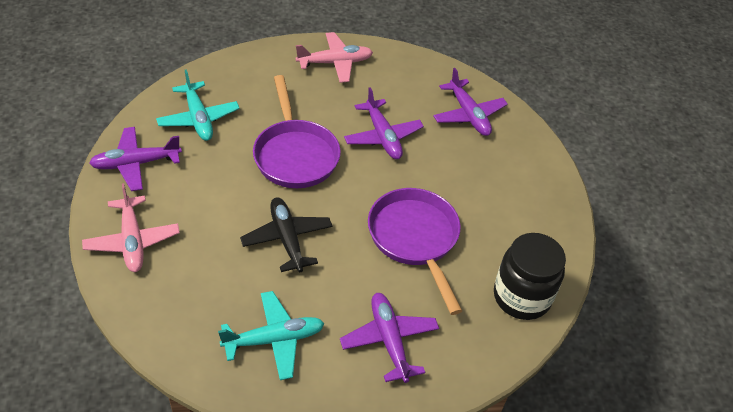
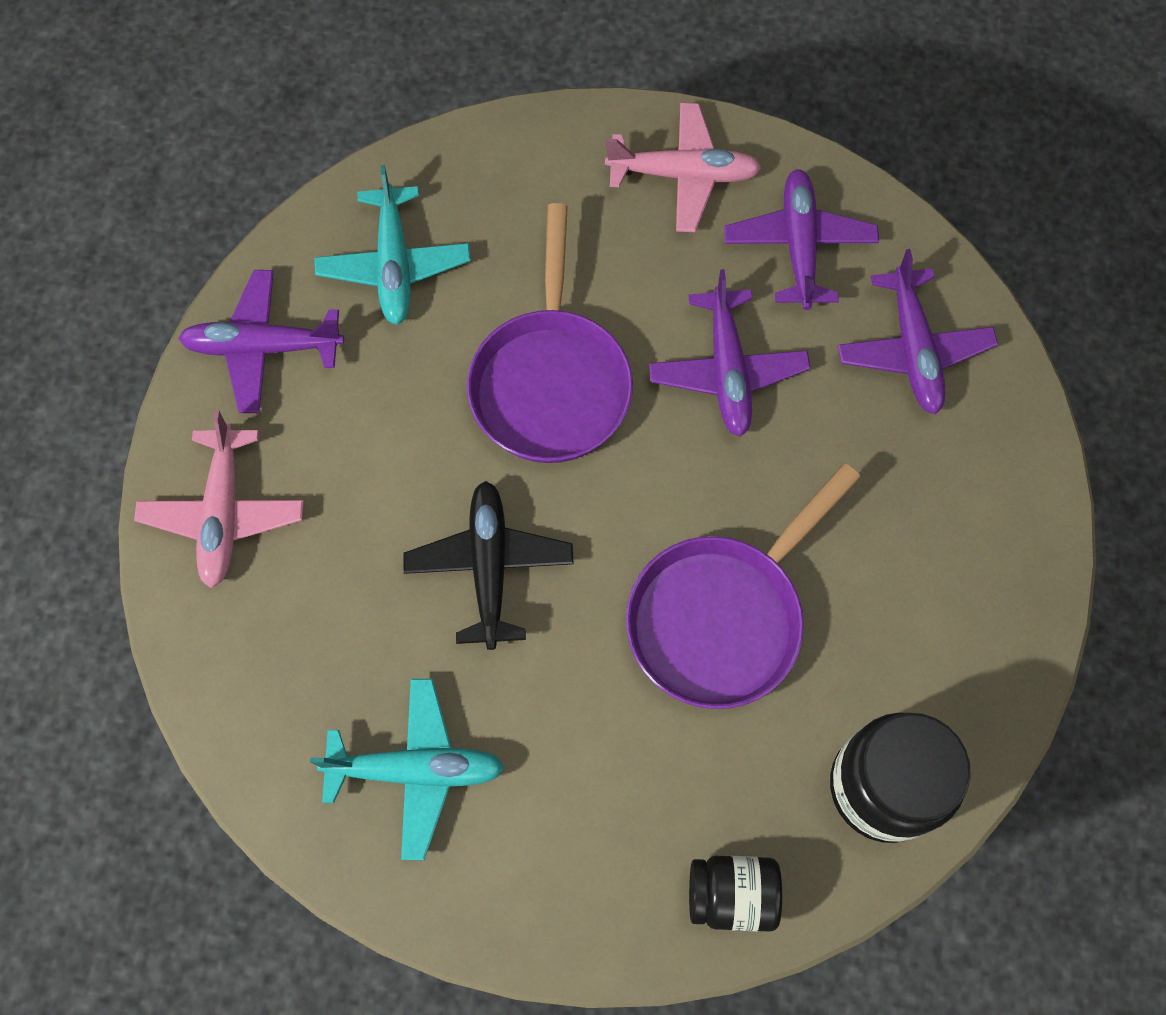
camera: 20 degrees right, 20 degrees up
purple plane [340,293,439,383] -> purple plane moved to [724,169,879,310]
purple pan [368,188,462,315] -> purple pan turned 135 degrees counterclockwise [626,463,860,709]
none -> black jar [689,856,782,932]

